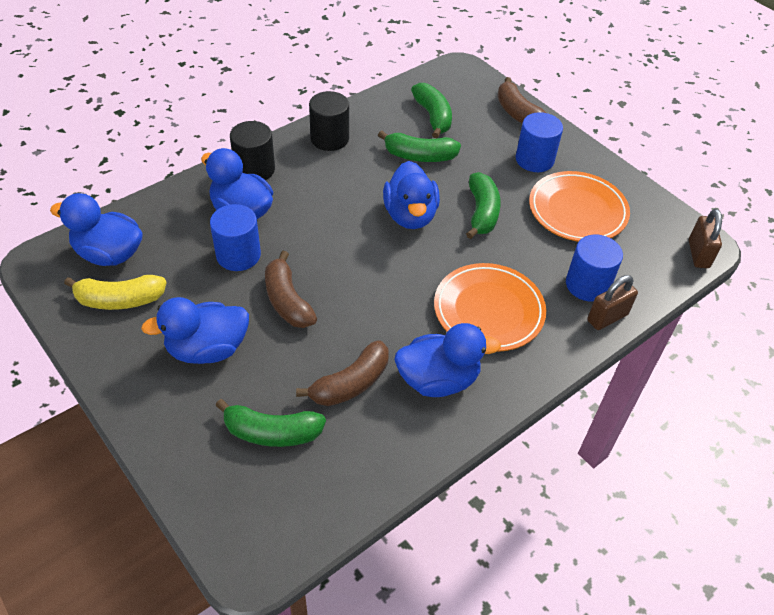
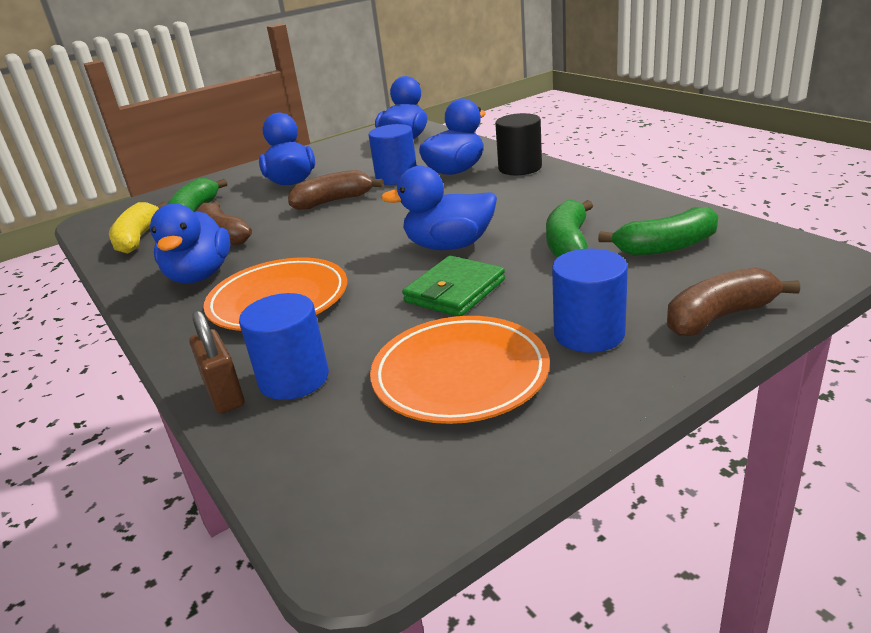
camera: 100 degrees right, 20 degrees down
yellow banana [64,275,167,310] -> yellow banana moved to [109,202,167,254]
black cylinder [309,91,349,151] -> none
green banana [466,172,501,239] -> green wallet [402,256,505,316]
brown padlock [689,209,722,268] -> none

